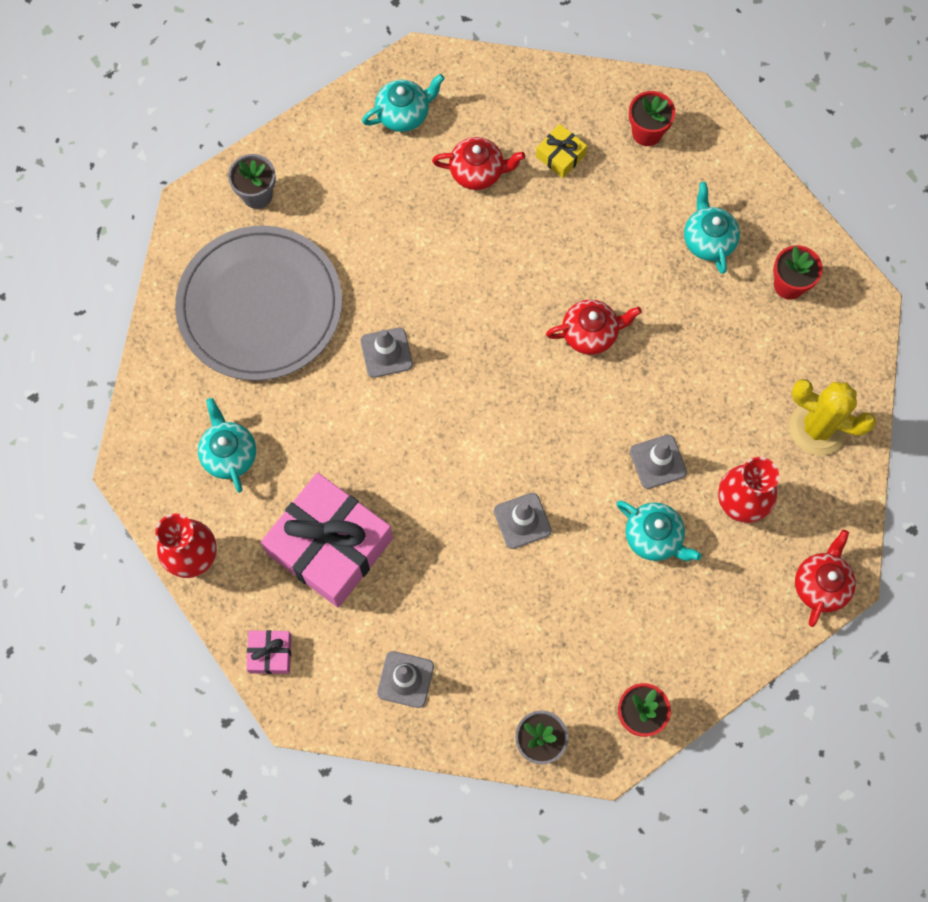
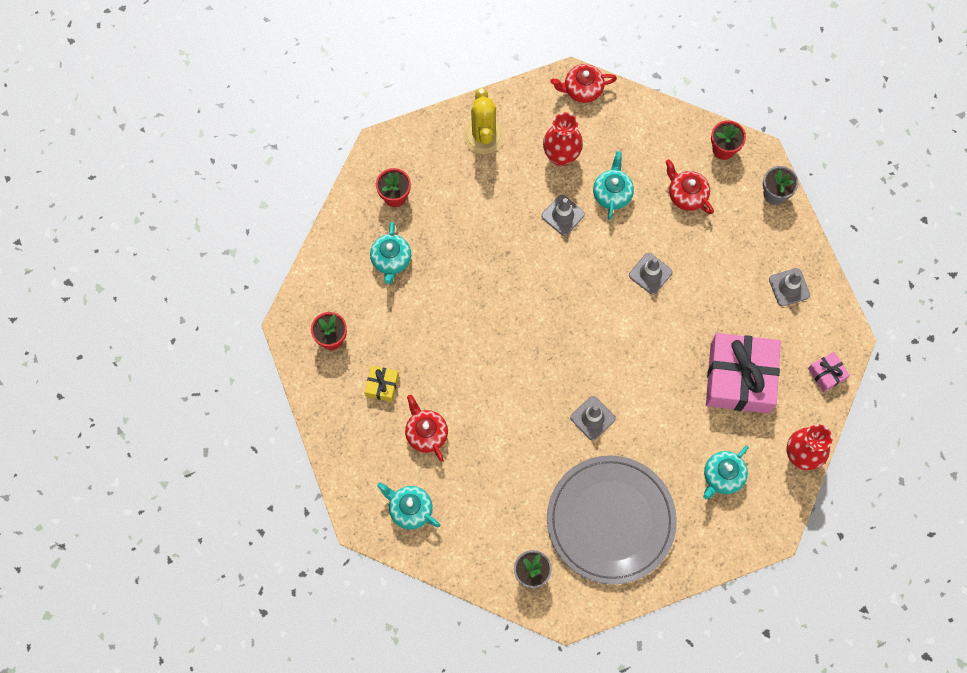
camera: 120 degrees left, 0 degrees up
red teapot [546,300,642,355] -> red teapot moved to [665,159,714,214]
turquoise teapot [684,182,740,274] -> turquoise teapot turned 45 degrees counterclockwise [370,222,411,284]

